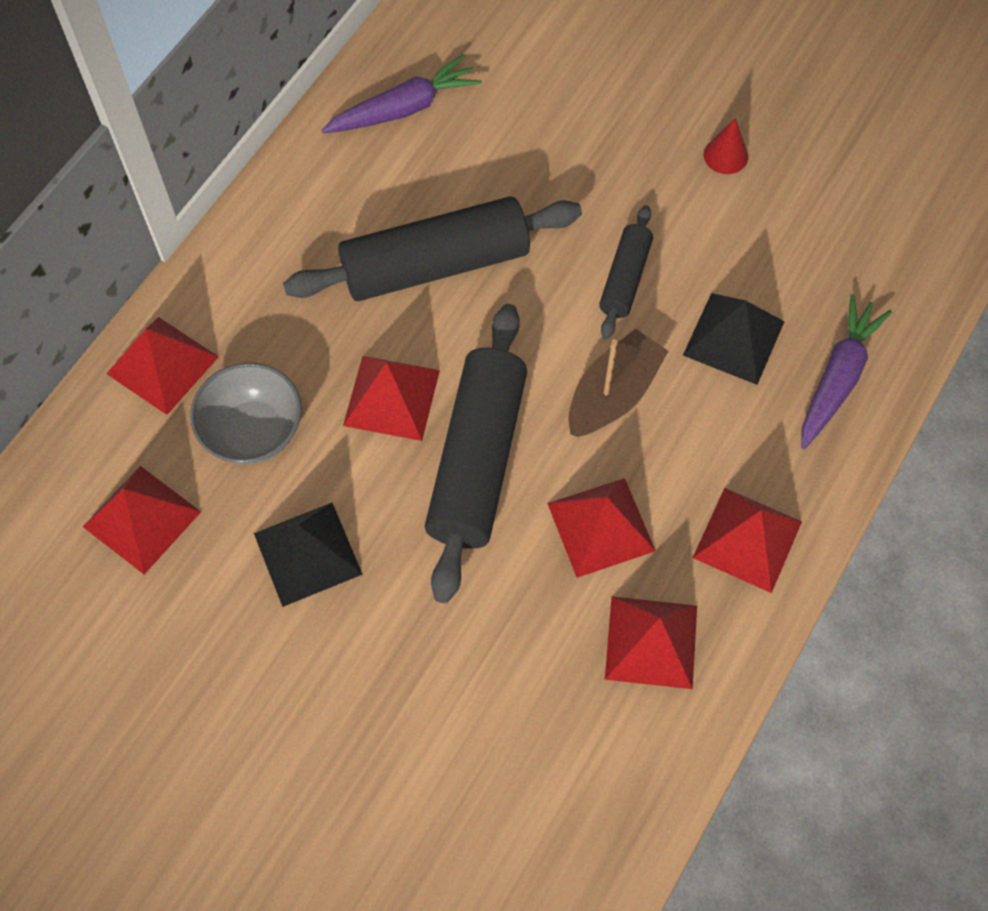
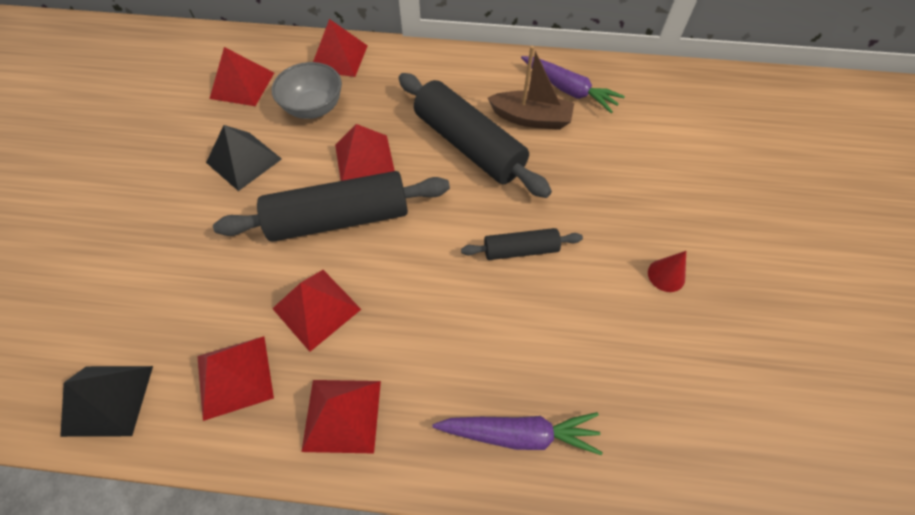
camera: 65 degrees right, 5 degrees down
brown boat [568,329,668,437] -> brown boat moved to [488,46,574,130]
black pyramid [683,293,785,385] -> black pyramid moved to [60,366,153,437]

